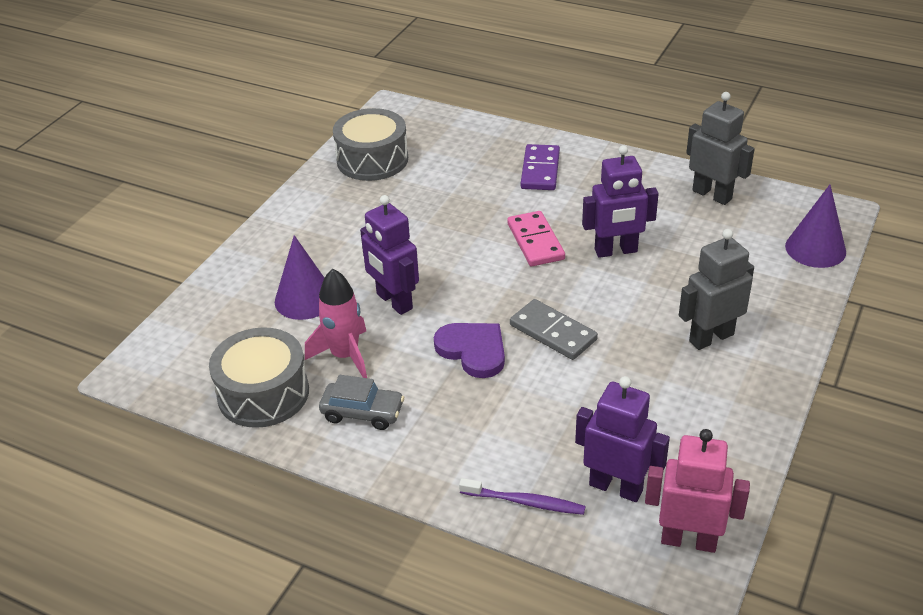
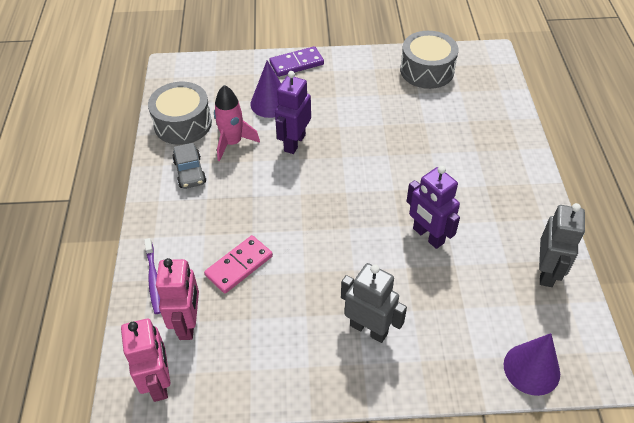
camera: 60 degrees right, 10 degrees up
purple heart [434,323,505,378] -> none
pink domino [507,211,565,266] -> pink domino moved to [204,235,273,293]
grey domino [510,299,598,360] -> none
purple domino [521,144,560,190] -> purple domino moved to [269,46,324,77]
purple robot [575,376,670,502] -> pink robot [156,258,199,340]

